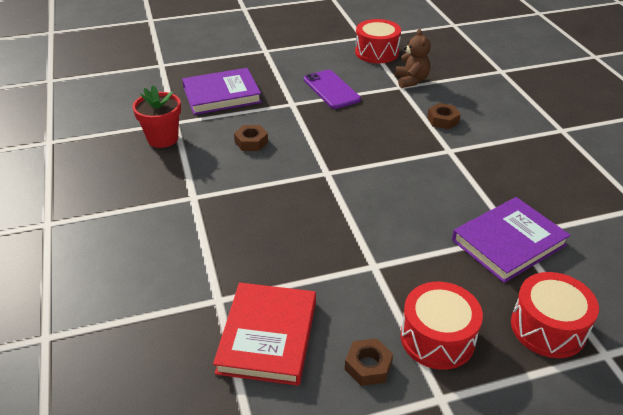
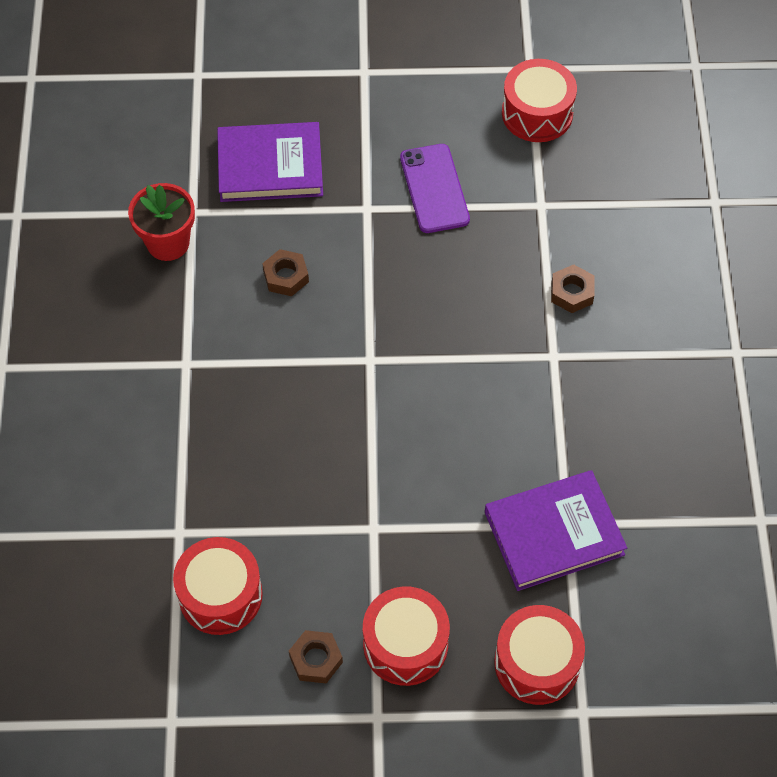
camera: 15 degrees right, 20 degrees up
red book [213,283,316,386] -> red drum [173,537,263,635]
brown teddy bear [395,29,431,88] -> none

